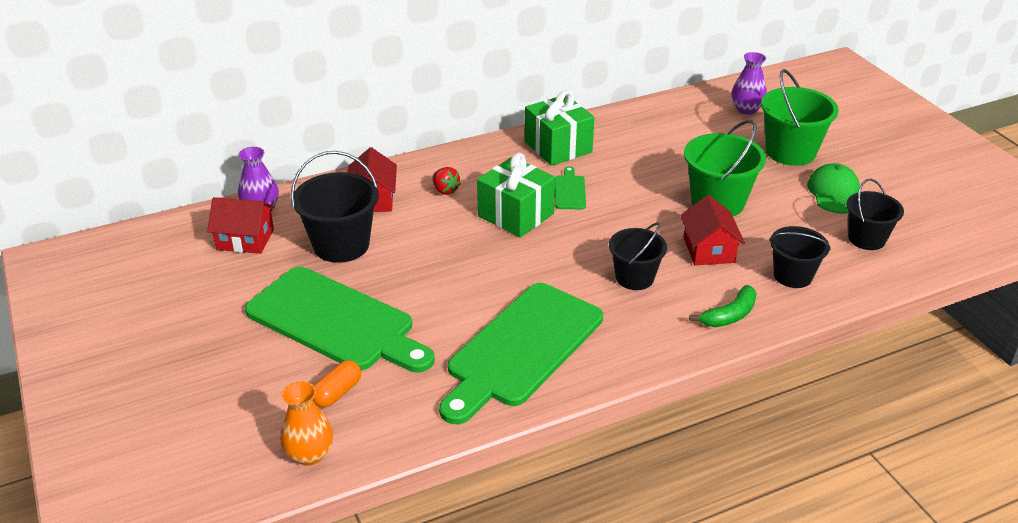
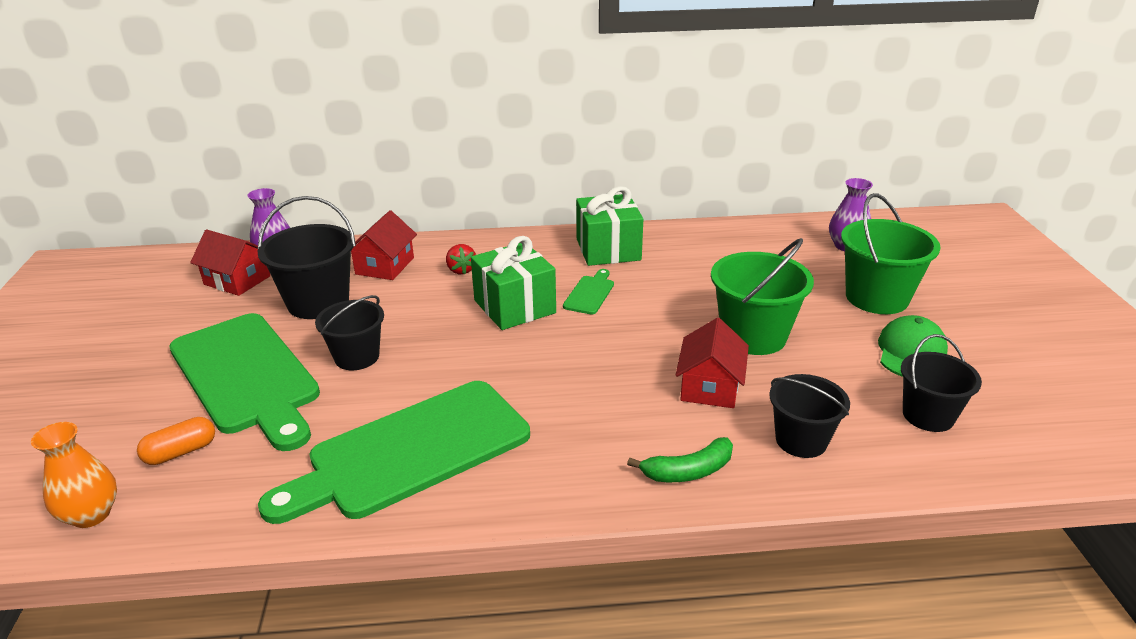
camera: 20 degrees right, 5 degrees down
black bucket [609,222,667,290] -> black bucket moved to [315,295,384,370]

